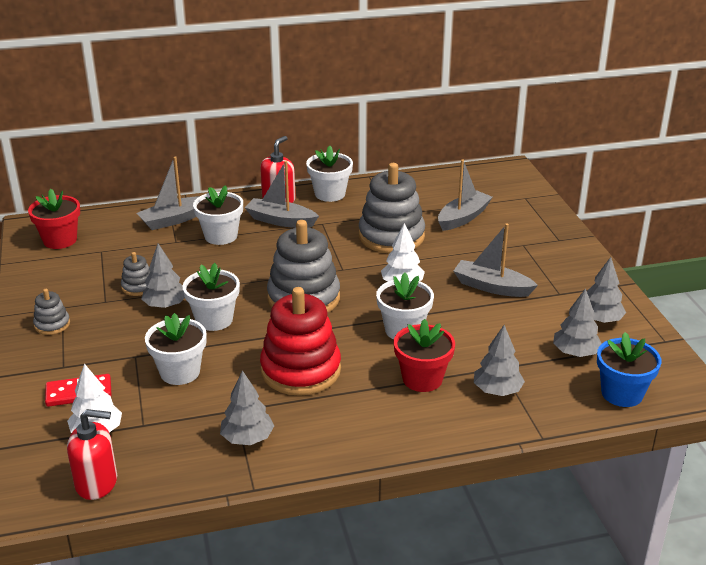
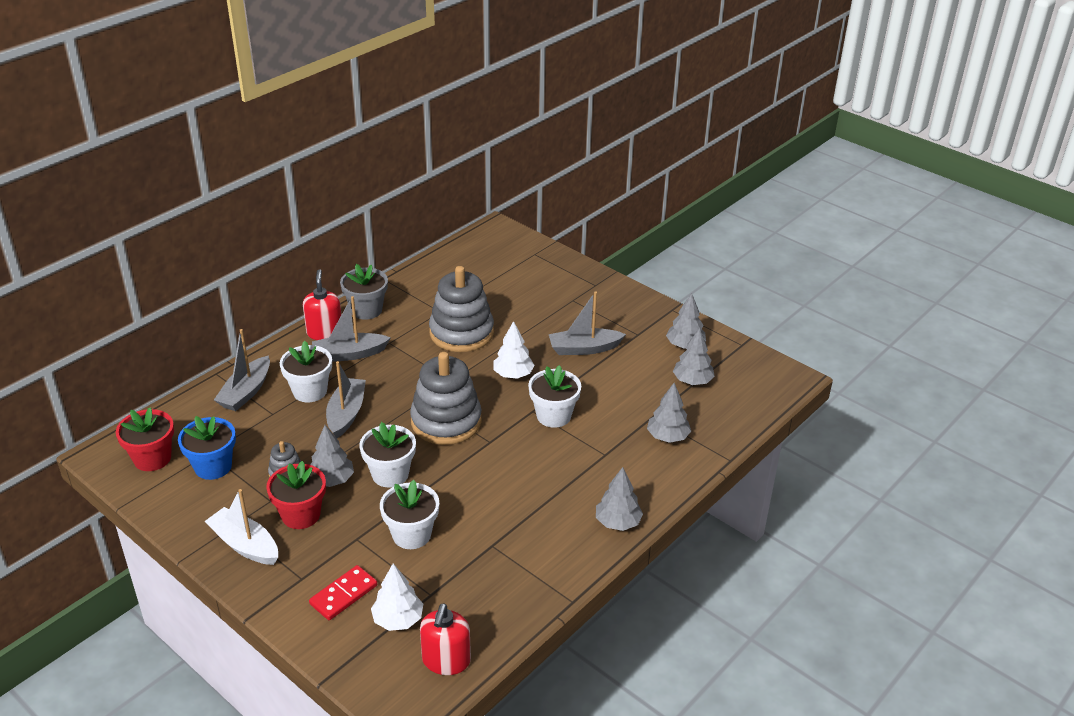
camera: 35 degrees left, 5 degrees up
grey stacking toy [33,289,70,335] -> white boat [205,489,278,565]
red soap dispenser [67,409,117,500] -> red soap dispenser turned 135 degrees clockwise [420,603,471,675]
grey tree [220,370,274,445] -> grey tree moved to [596,467,643,531]
red stacking toy [260,287,341,396] -> none
white flower pot [306,146,353,202] -> grey flower pot [340,264,388,320]
red flower pot [394,319,455,392] -> red flower pot moved to [266,461,326,529]
grey boat [438,159,492,231] -> grey boat moved to [326,361,366,438]
blue flower pot [597,332,661,407] -> blue flower pot moved to [178,416,236,480]

